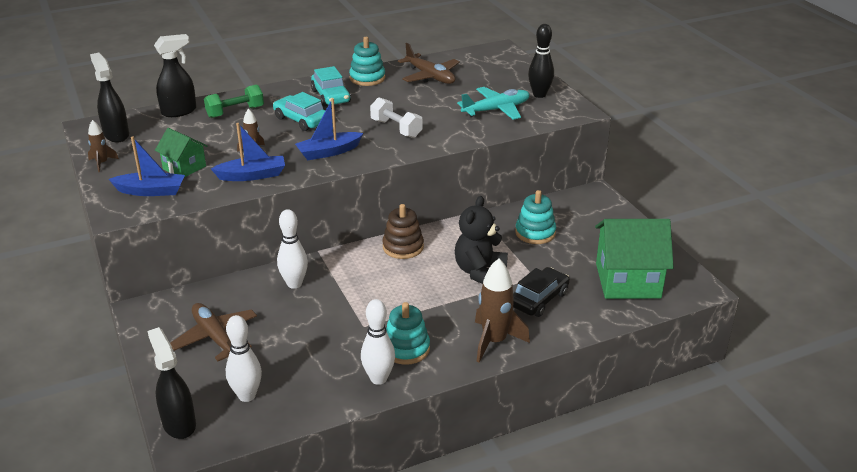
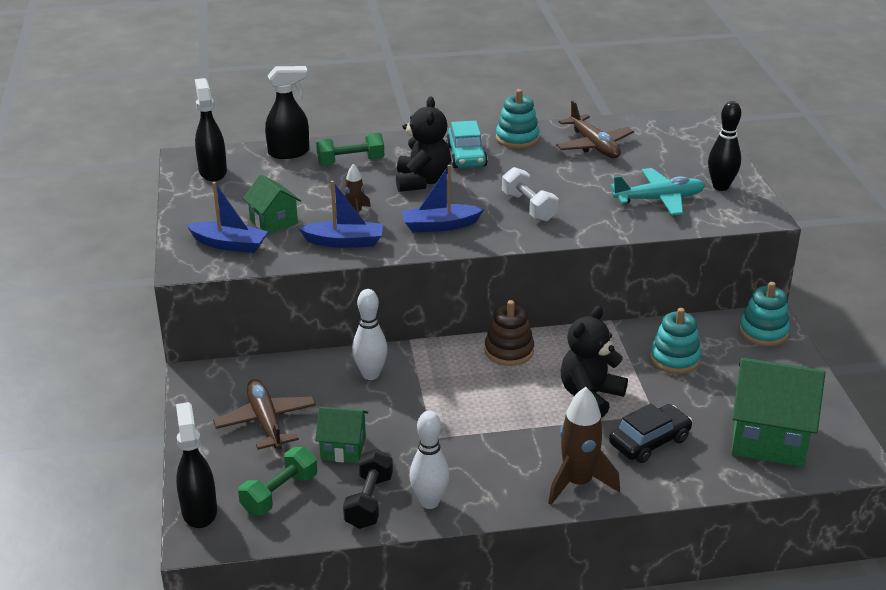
camera: 15 degrees right, 0 degrees up
brown rocket [88,120,119,172] -> none
white bowling pin [226,315,262,402] -> green dumbbell [238,447,317,515]
turquoise car [273,92,326,131] -> black teddy bear [396,96,451,192]
turquoise stacking toy [386,302,430,365] -> turquoise stacking toy moved to [739,282,790,346]
none -> green house [315,407,368,463]
none -> black dumbbell [343,449,393,529]

